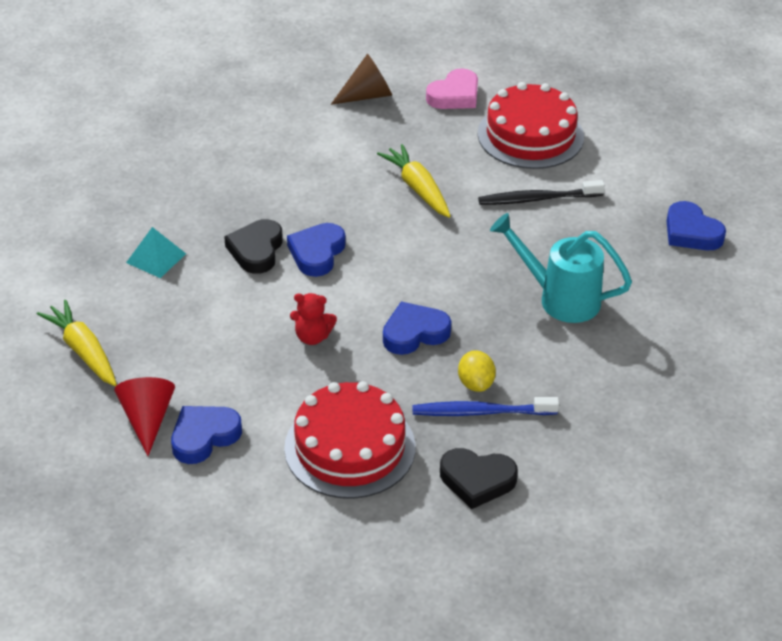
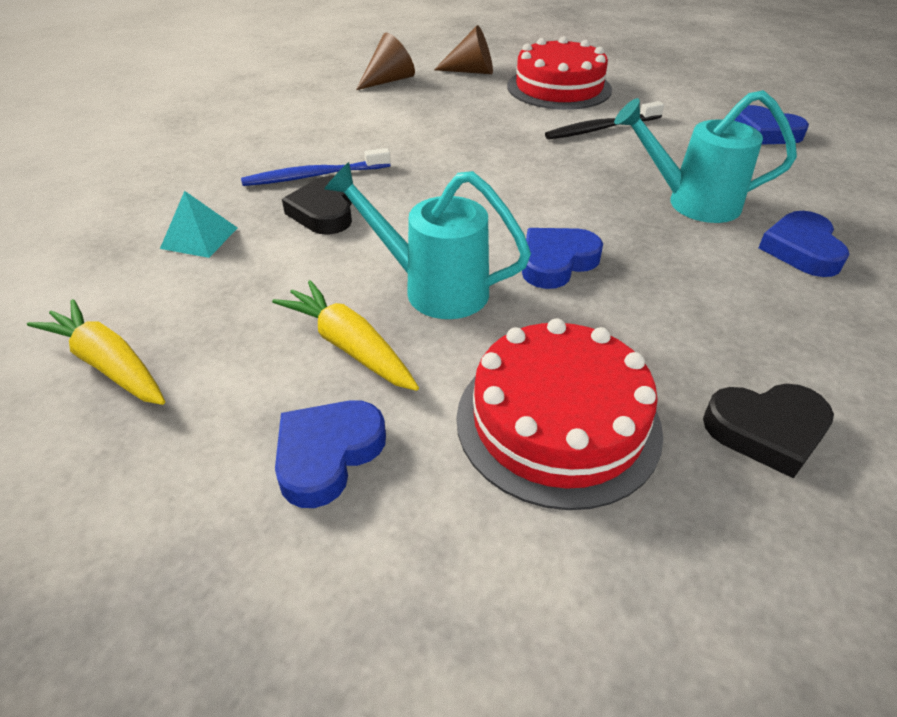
camera: 15 degrees left, 0 degrees up
red cone [114,377,175,456] -> none
blue heart [287,223,346,277] -> blue heart moved to [759,211,849,277]
red teddy bear [290,293,337,345] -> turquoise watering can [324,162,531,319]
yellow carrot [377,144,451,218] -> yellow carrot moved to [272,280,419,391]
blue toothbrush [412,397,559,416] -> blue toothbrush moved to [241,148,391,186]
pink heart [426,68,478,109] -> brown cone [434,25,493,74]
yellow lemon [458,350,496,392] -> none

